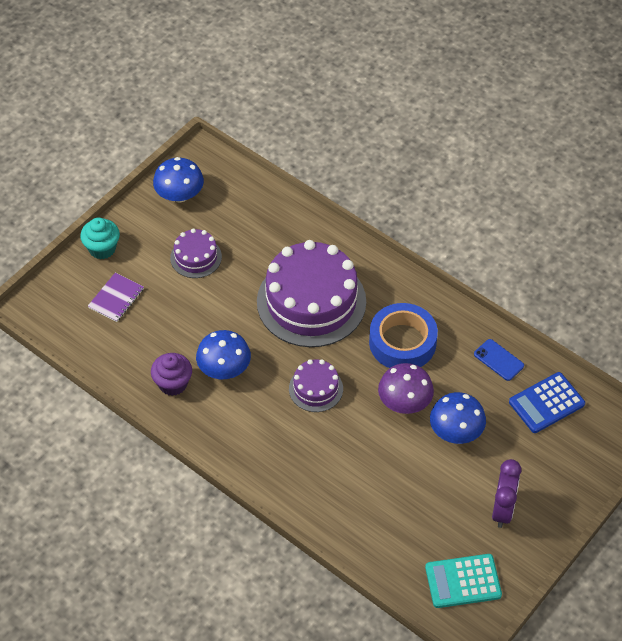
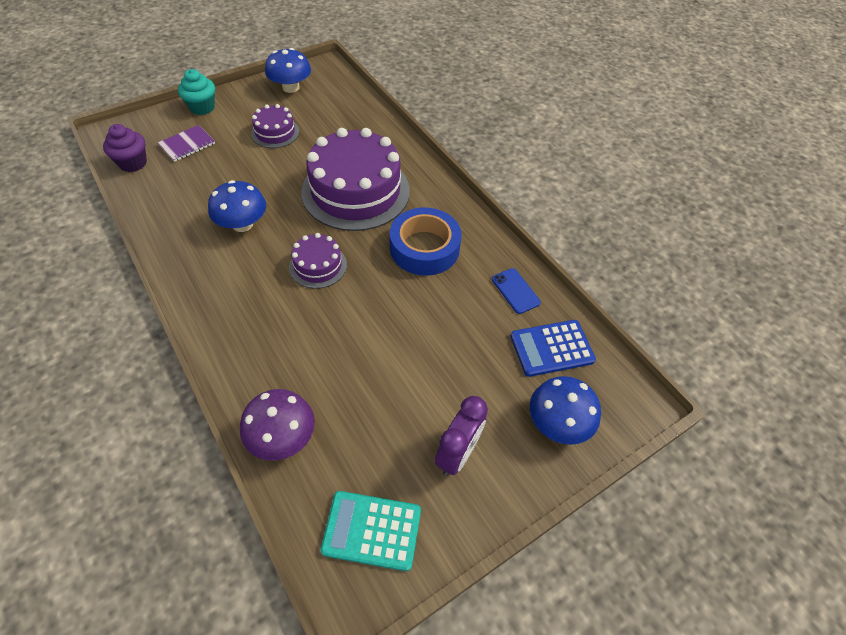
camera: 15 degrees right, 0 degrees up
purple cupcake [151,353,192,396] -> purple cupcake moved to [103,124,147,172]
purple mushroom [378,363,434,414] -> purple mushroom moved to [240,389,315,461]
blue mushroom [430,392,486,444] -> blue mushroom moved to [530,376,601,445]

